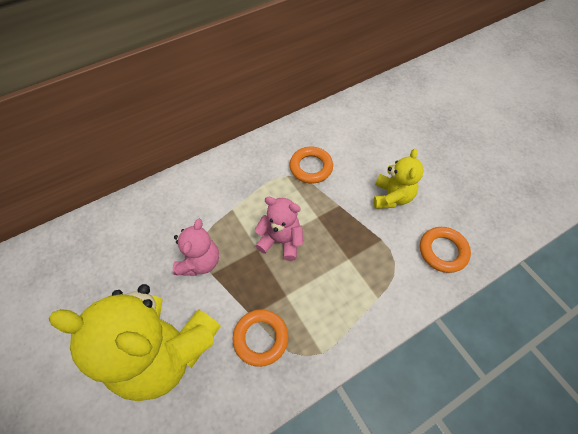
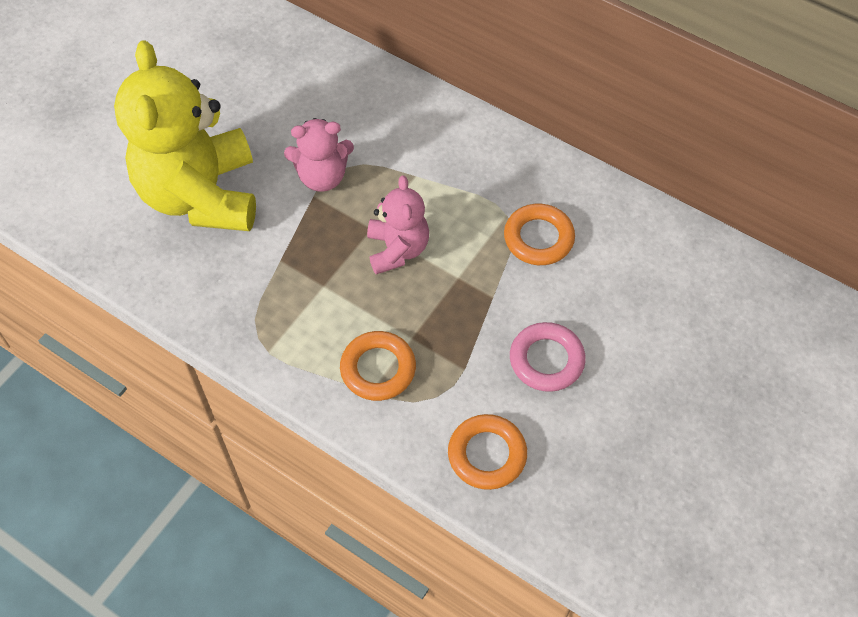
camera: 65 degrees right, 0 degrees up
orange ring [232,309,288,367] -> orange ring moved to [340,331,416,401]
yellow teddy bear [373,149,424,209] -> pink ring [510,322,586,392]

